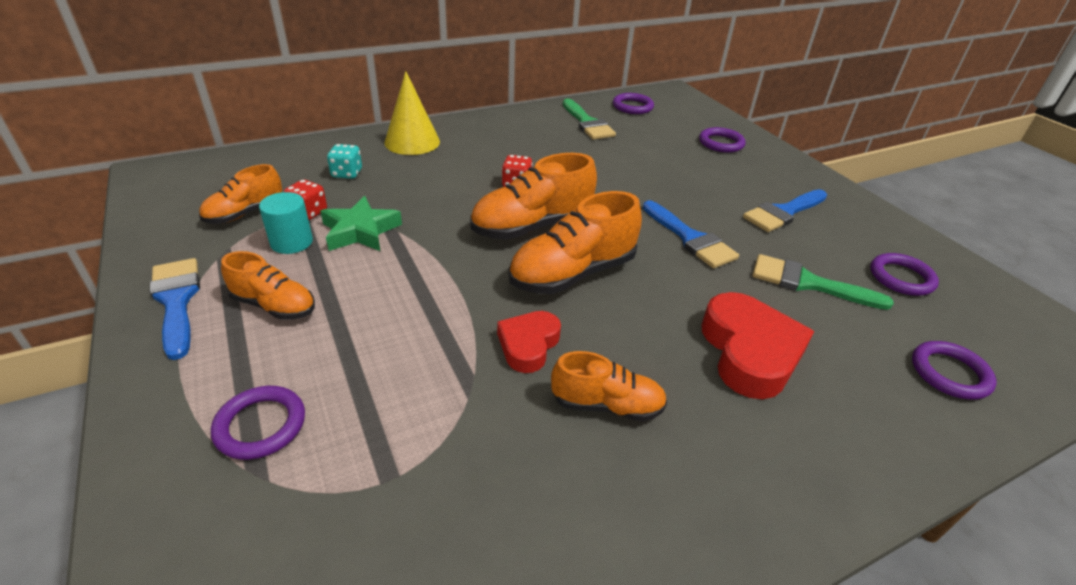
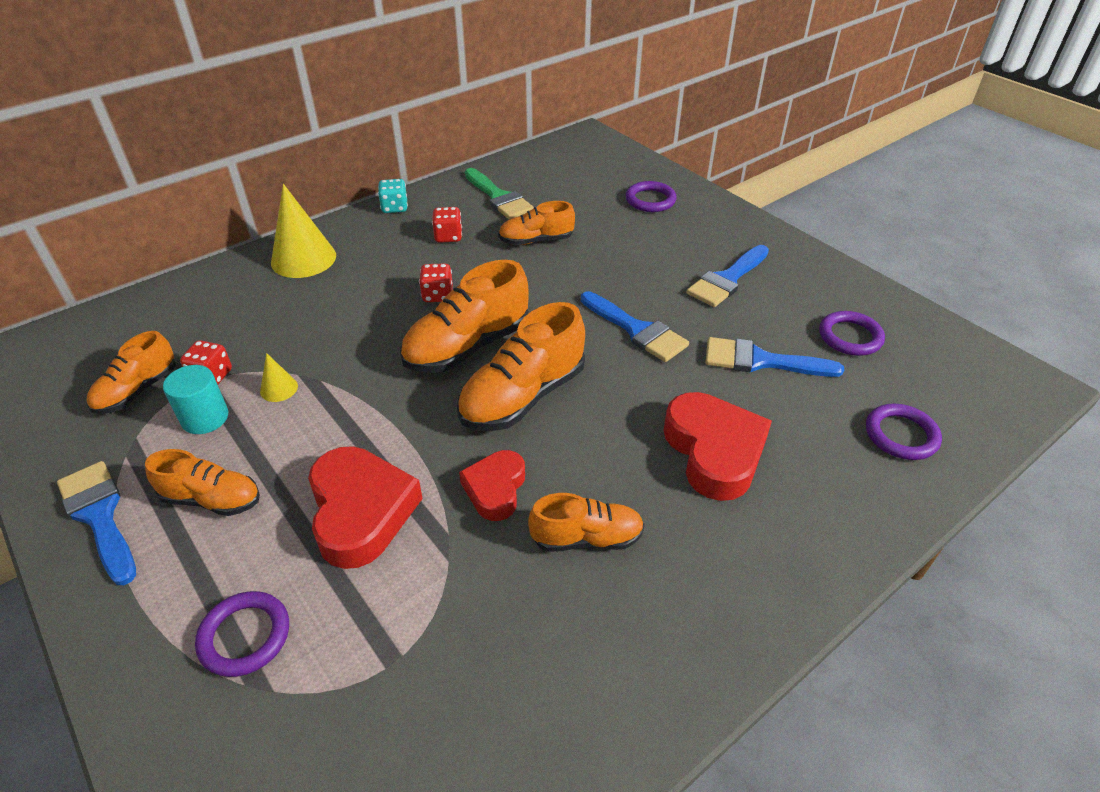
camera: 10 degrees left, 5 degrees up
green star [320,196,402,251] -> yellow cone [260,353,298,402]
turquoise dice [327,144,362,179] -> turquoise dice moved to [378,179,408,213]
purple ring [613,93,654,114] -> none
green brush [753,254,893,310] -> blue brush [706,337,844,377]
none -> red heart [308,446,423,569]
none -> red dice [432,207,462,243]
none -> orange shoe [498,201,575,245]

